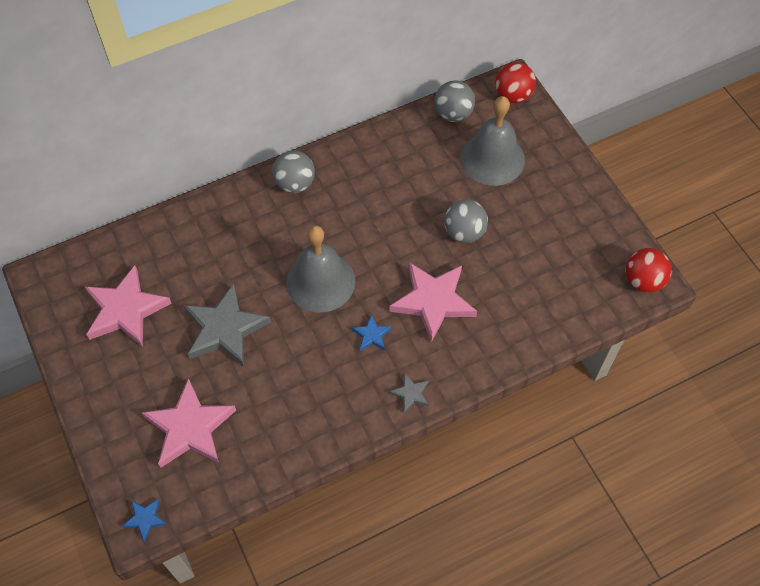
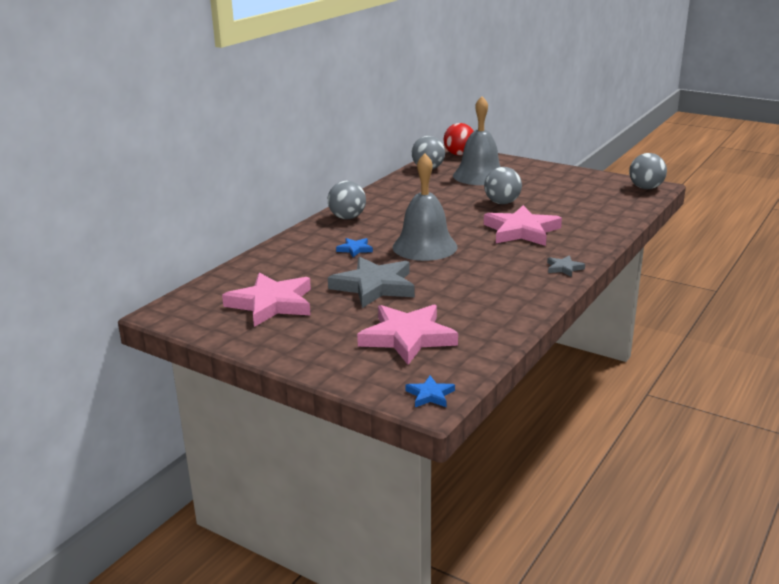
camera: 30 degrees left, 35 degrees down
blue star [352,314,392,351] -> blue star moved to [336,238,373,257]
red ball [625,248,672,293] -> grey ball [629,153,667,189]

